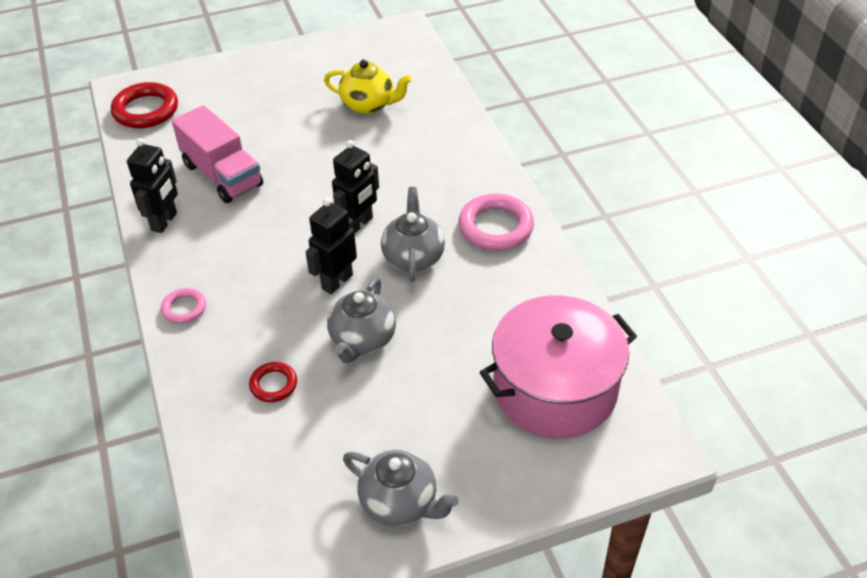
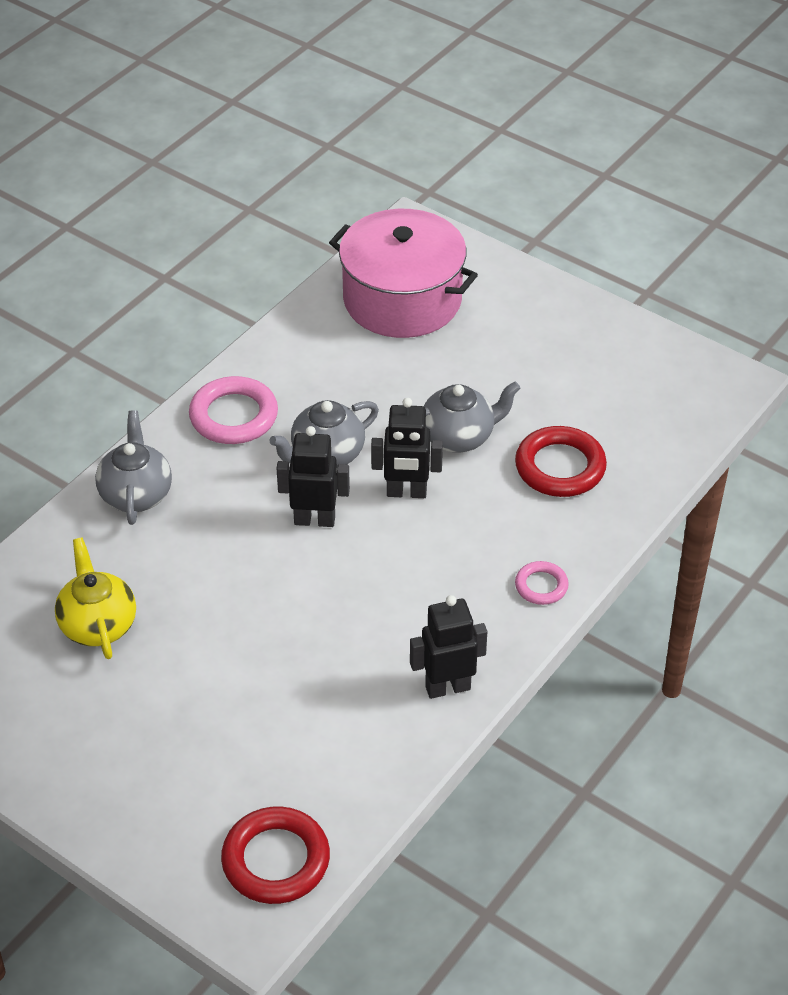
camera: 125 degrees left, 0 degrees up
pink truck [172,105,263,203] -> none
red ring [249,362,297,402] -> red ring [515,426,607,497], size x1.80
grey teapot [343,450,459,526] -> grey teapot moved to [95,410,172,525]

